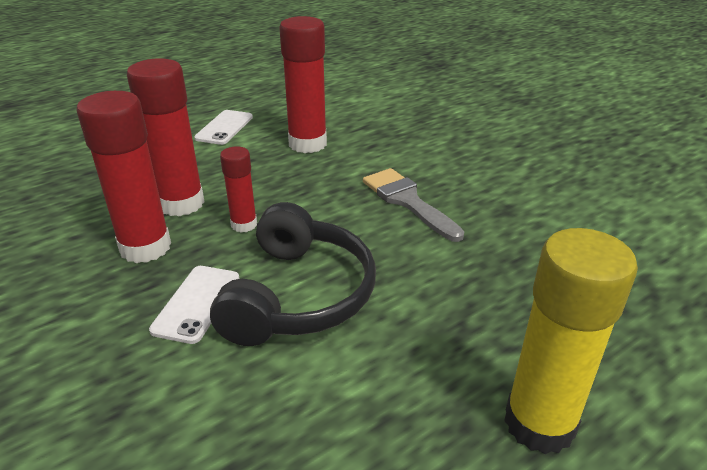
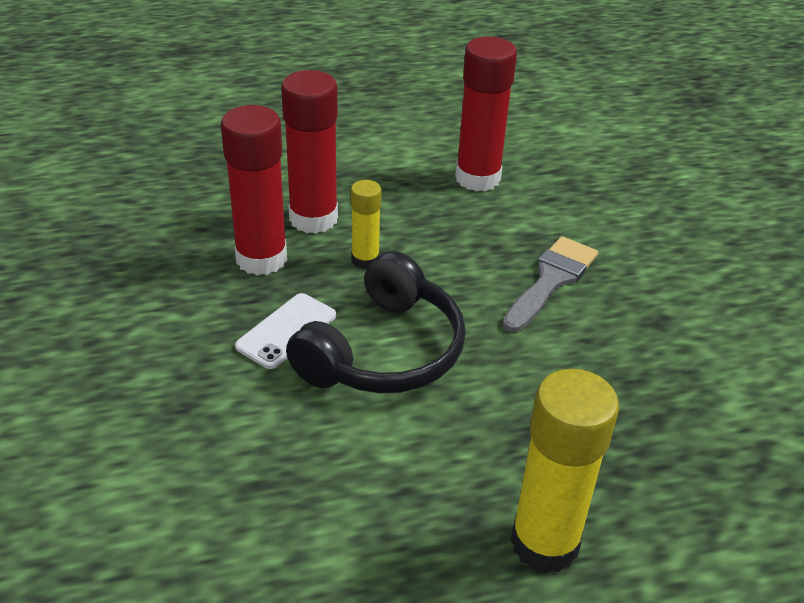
camera: 20 degrees right, 5 degrees up
white phone [194,110,253,145] -> none
red glue stick [220,146,257,233] -> yellow glue stick [351,180,382,269]
grey brush [363,168,464,242] -> grey brush turned 45 degrees clockwise [503,236,598,332]

